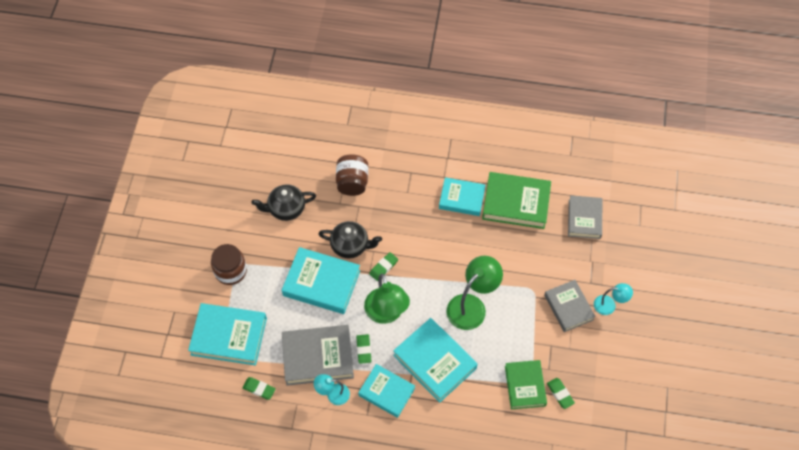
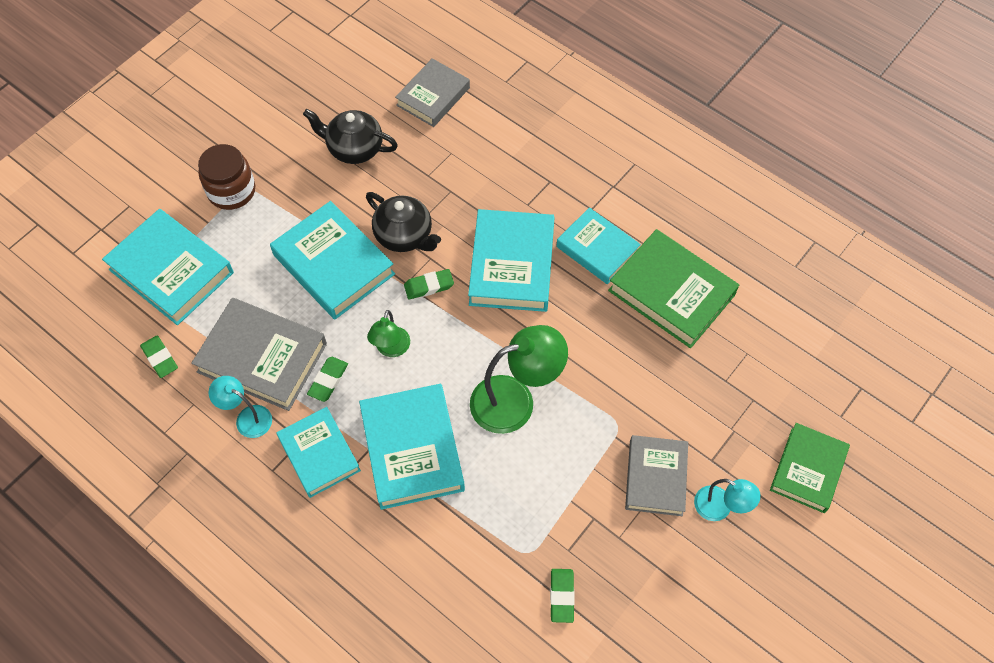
camera: 30 degrees right, 0 degrees up
brown jar [336,154,368,196] -> none
green lamp [364,274,410,324] -> green lamp [367,310,410,357], size x0.56
green book [505,360,547,409] -> green book moved to [770,423,850,513]
grey book [568,195,602,239] -> grey book moved to [395,58,470,127]
none -> turquoise book [468,209,555,312]

